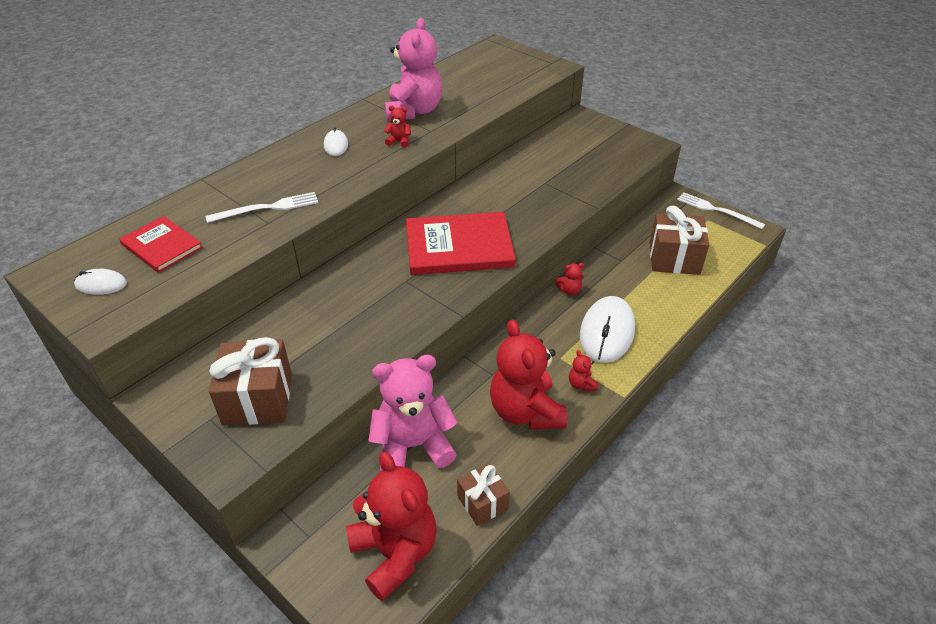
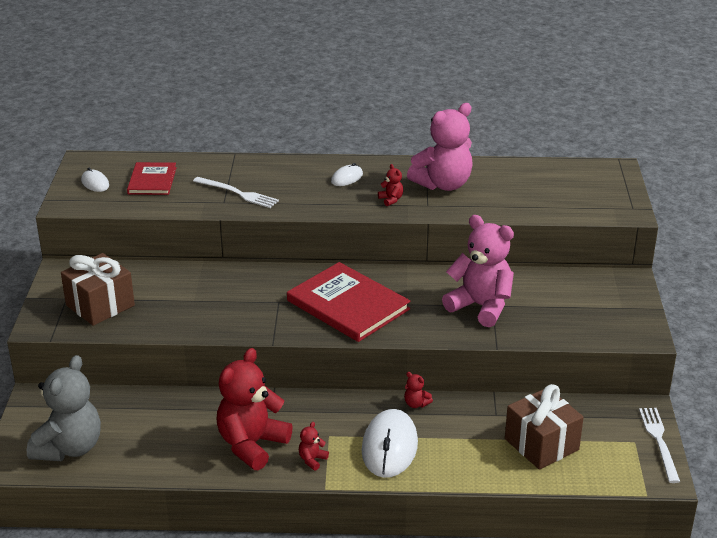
camera: 50 degrees right, 10 degrees down
red teddy bear [346,452,436,601] -> grey teddy bear [27,355,101,461]
pink teddy bear [368,355,458,472] -> pink teddy bear moved to [442,215,514,327]
brown gift [457,463,510,526] -> none
white mouse [580,296,635,363] -> white mouse turned 60 degrees counterclockwise [361,409,418,478]

